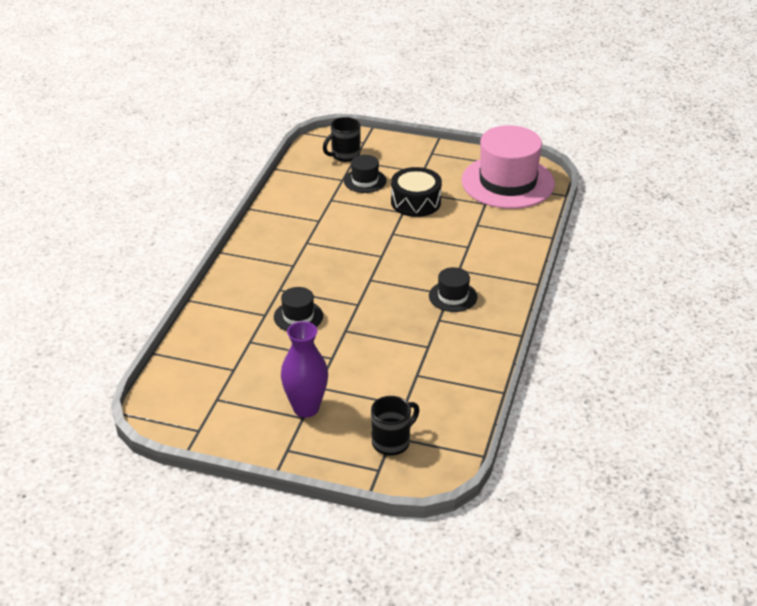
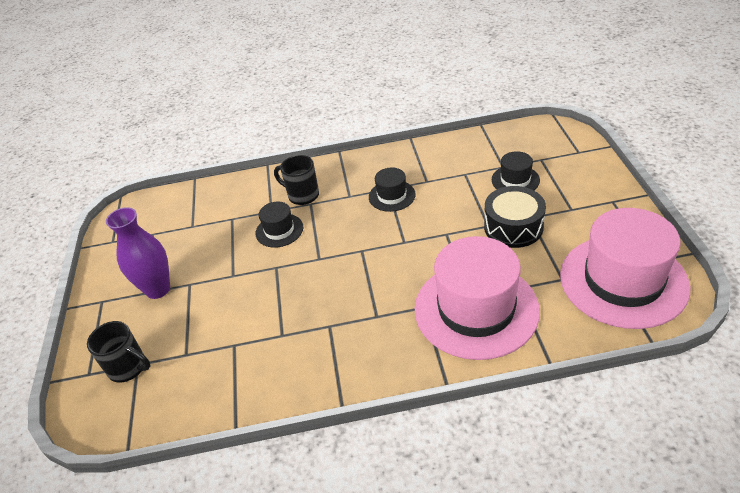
camera: 70 degrees right, 5 degrees up
black mug [323,117,361,162] -> black mug moved to [274,155,319,205]
black hat [429,267,477,312] -> black hat moved to [369,168,416,212]
none -> pink hat [415,236,540,360]

